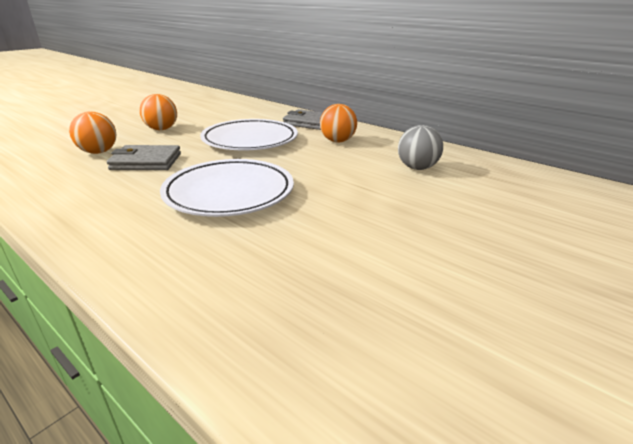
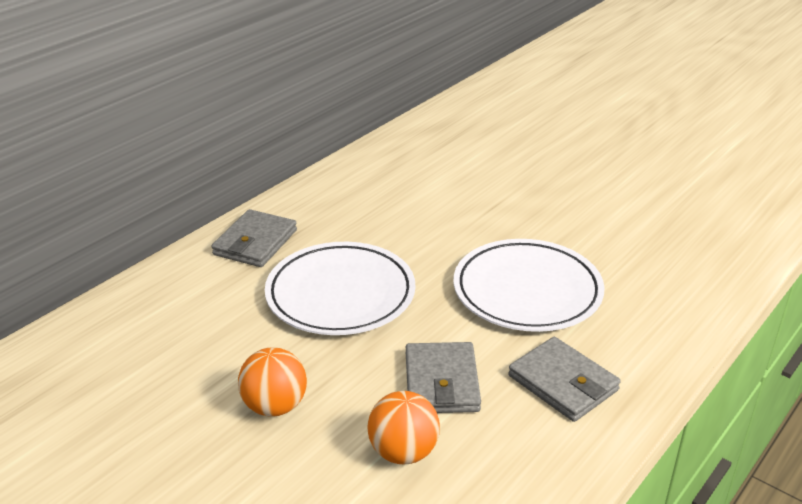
camera: 90 degrees left, 5 degrees up
orange ball [320,104,357,142] -> none
grey ball [398,125,443,170] -> none
none -> grey wallet [508,337,621,422]

